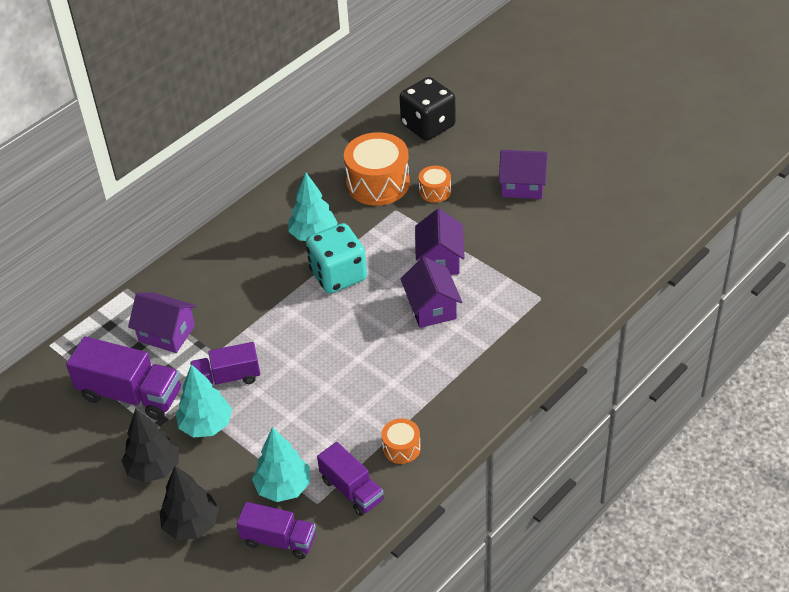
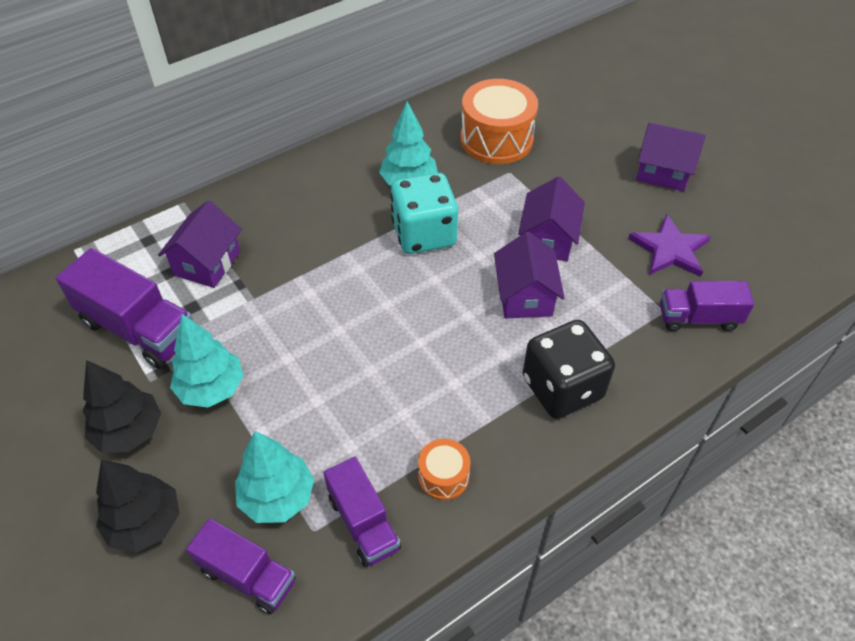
camera: 10 degrees right, 5 degrees up
purple house [128,292,196,353] -> purple house turned 75 degrees clockwise [158,201,242,288]
purple truck [190,342,260,385] -> purple truck moved to [660,281,754,331]
black dice [400,77,456,141] -> black dice moved to [522,320,615,419]
orange drum [419,166,451,203] -> none
none -> purple star [628,214,711,277]

